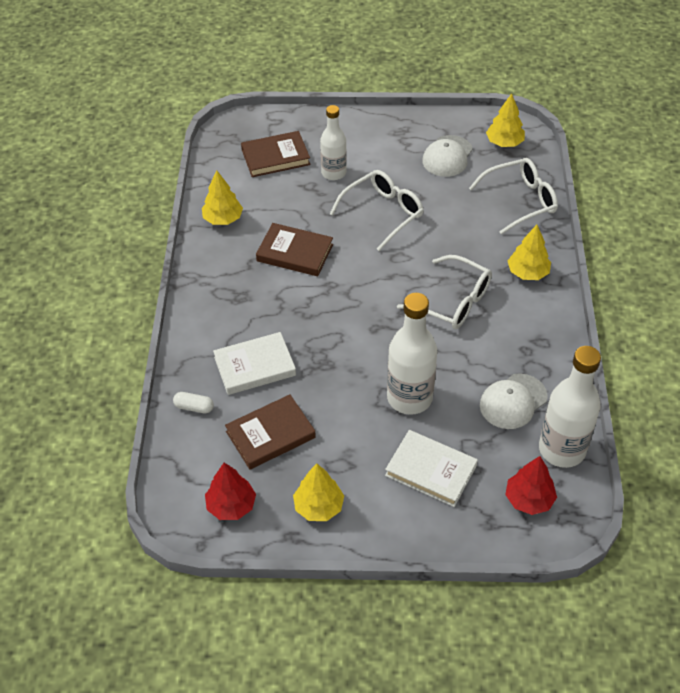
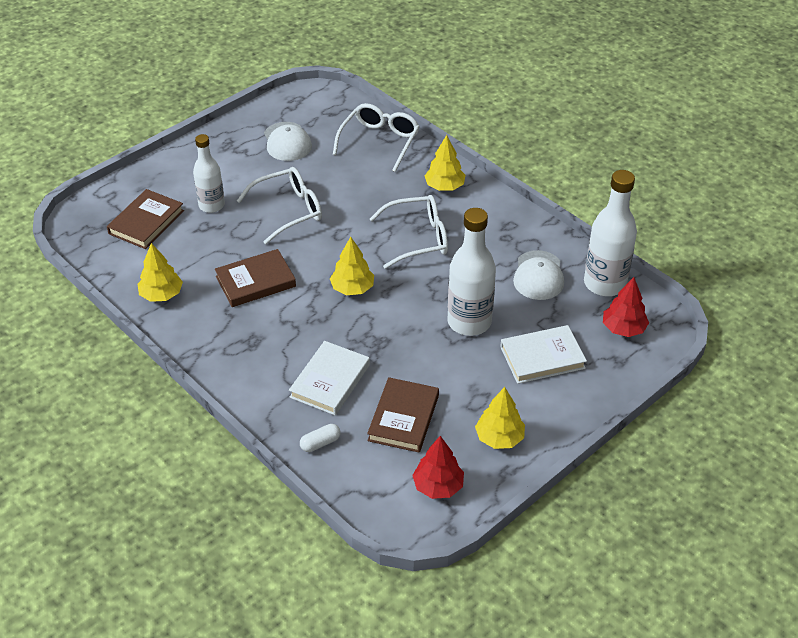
camera: 45 degrees left, 5 degrees down
white glasses [330,170,424,251] -> white glasses turned 60 degrees clockwise [237,167,322,244]
yellow tree [486,93,525,147] -> yellow tree moved to [330,237,374,295]

